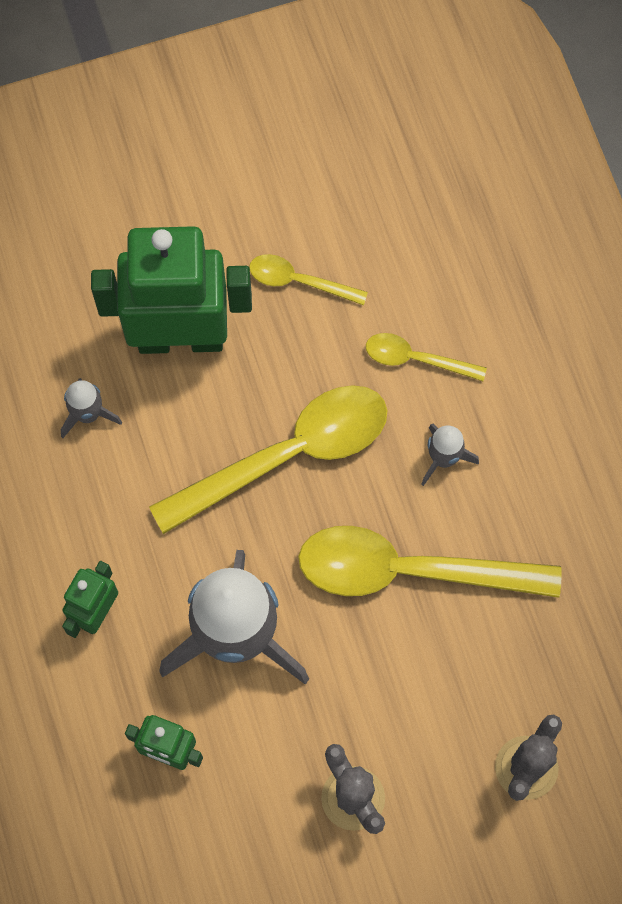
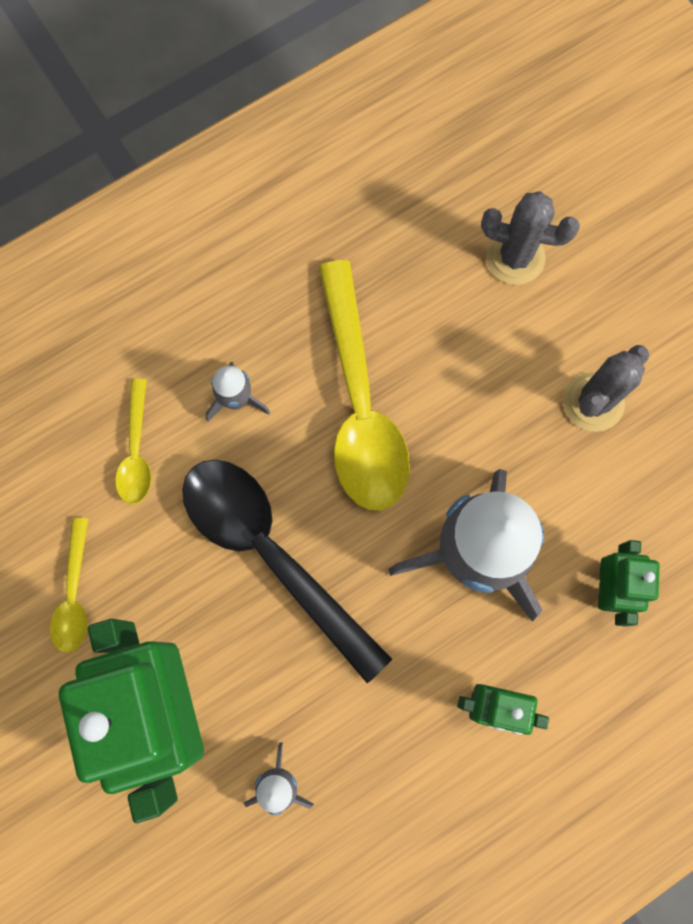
camera: 105 degrees left, 5 degrees up
yellow spoon [149,385,388,534] -> black spoon [182,460,392,683]

